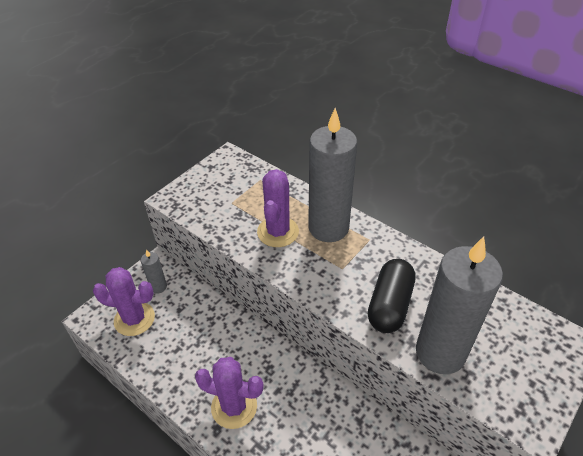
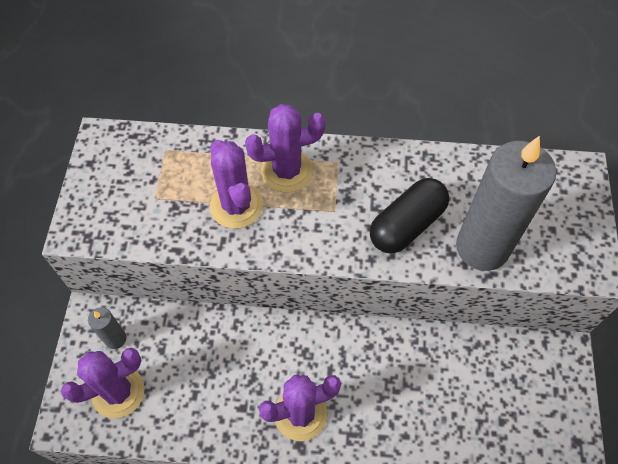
camera: 35 degrees left, 15 degrees up
grey candle [308,108,357,242] -> purple cactus [245,104,326,193]
black capsule [368,259,416,333] -> black capsule turned 60 degrees clockwise [370,178,449,254]

